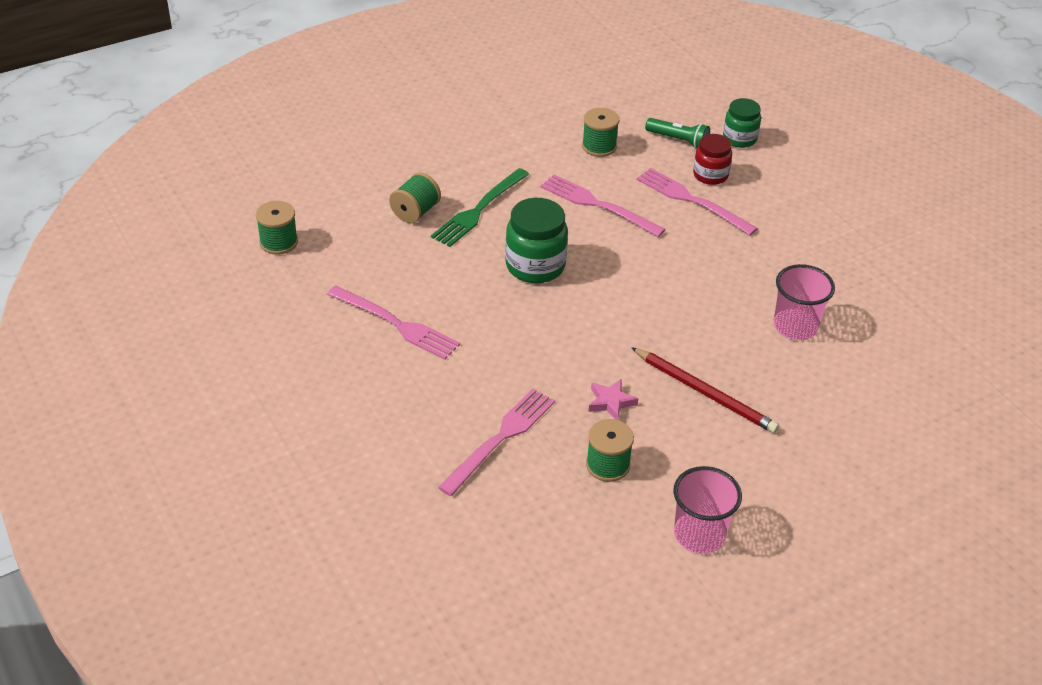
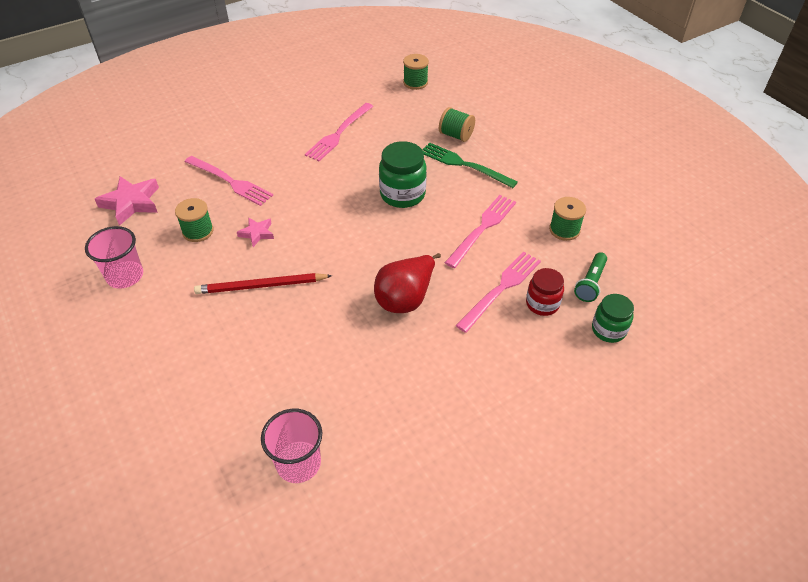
camera: 90 degrees right, 5 degrees up
red pencil [631,347,779,433] -> red pencil turned 45 degrees clockwise [194,273,332,294]
pink cup [774,264,835,340] -> pink cup moved to [261,409,322,483]
none -> pink star [95,176,159,226]
none -> red pear [374,253,441,313]

